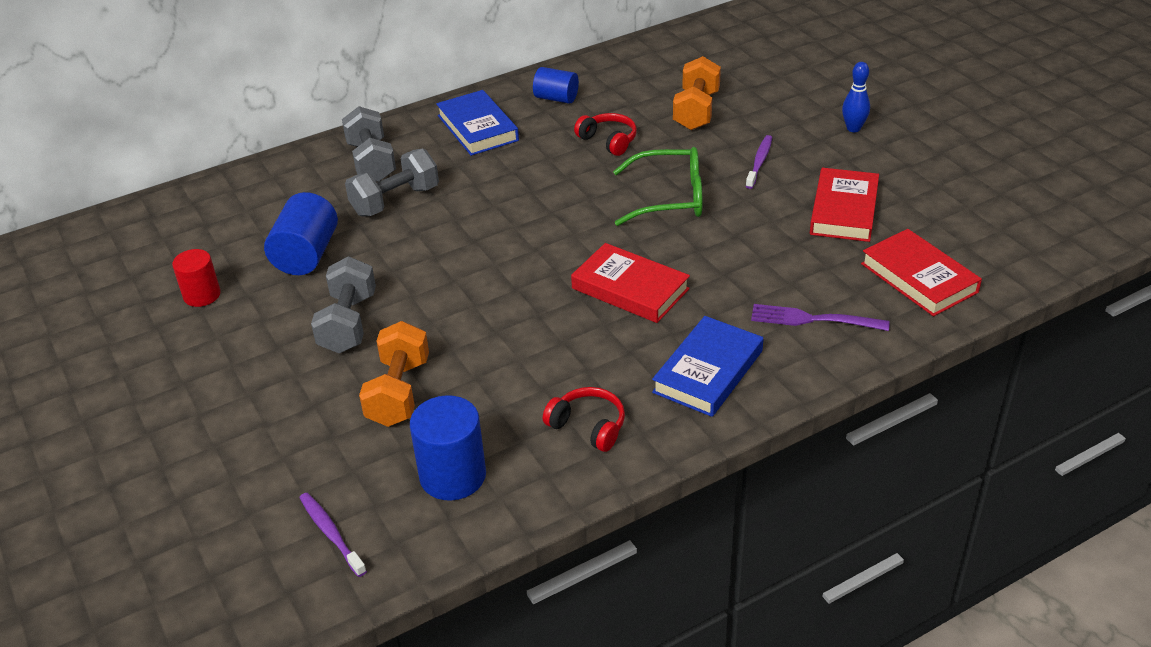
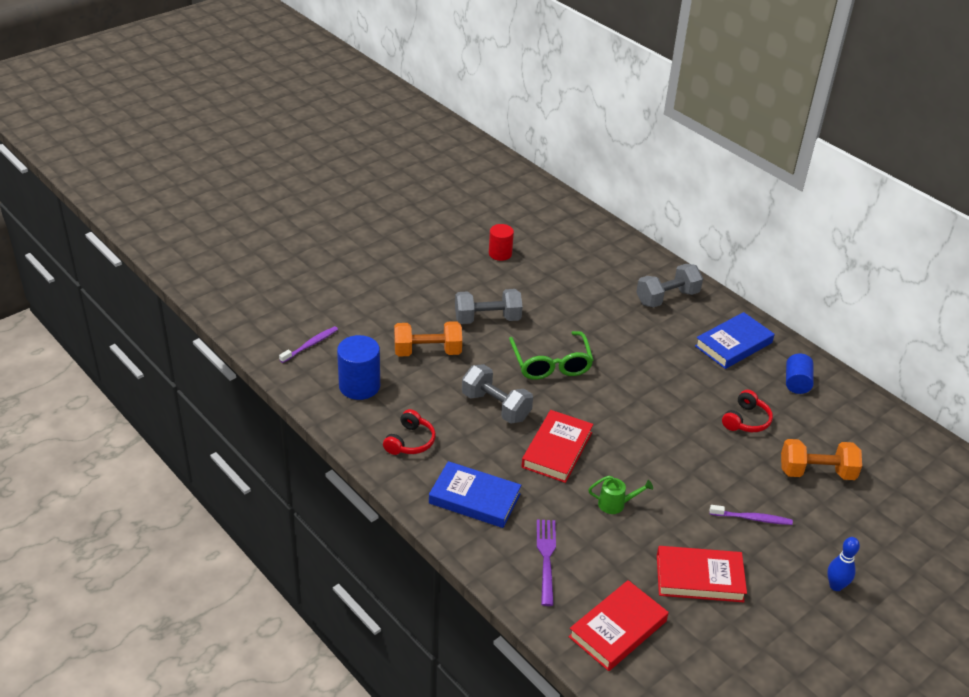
camera: 75 degrees right, 0 degrees up
blue cylinder [264,192,338,275] -> none
grey dumbbell [345,148,439,217] -> grey dumbbell moved to [462,364,533,424]
green glasses [613,147,702,226] -> green glasses moved to [509,331,593,380]
none -> green watering can [588,476,653,514]

